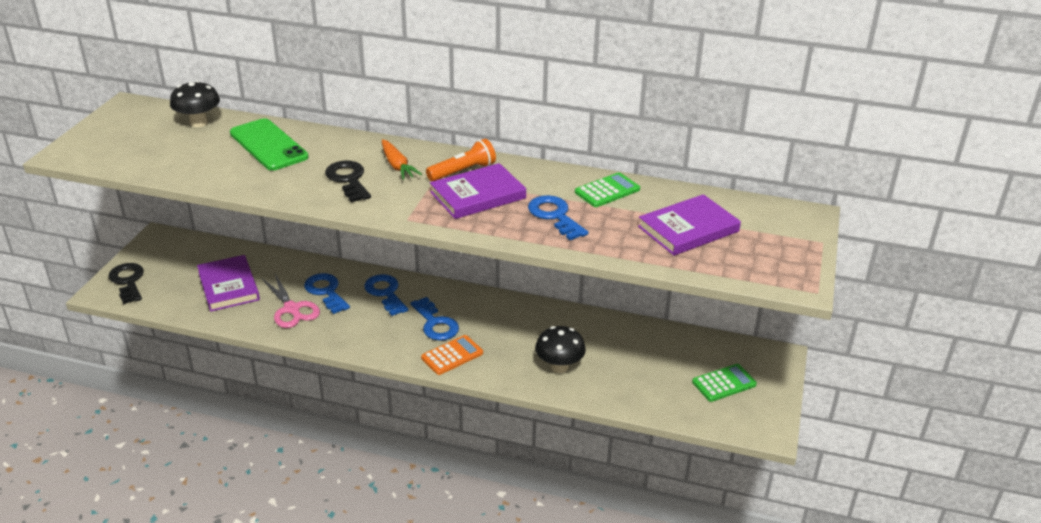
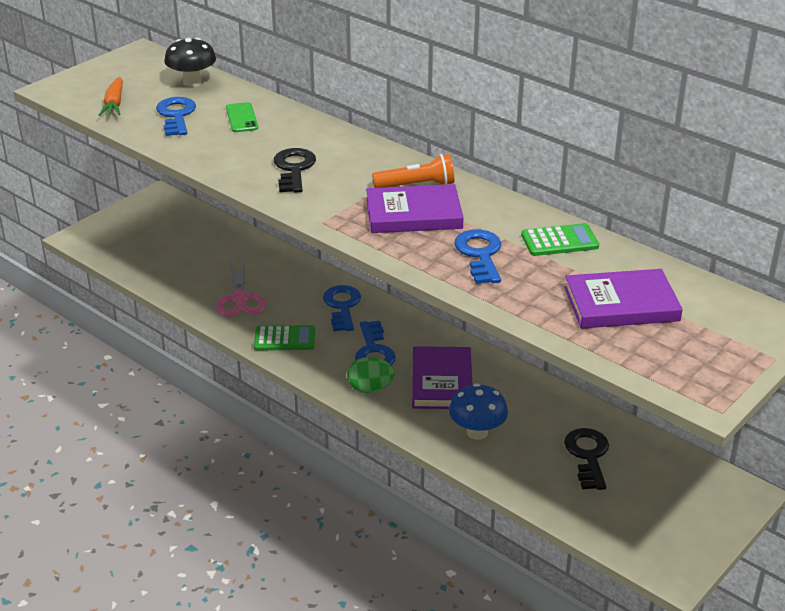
camera: 25 degrees right, 0 degrees up
black key [108,263,144,304] -> black key moved to [564,428,609,490]
purple book [197,255,260,312] -> purple book moved to [412,346,472,409]
green phone [230,118,309,171] -> green phone [226,102,258,132], size x0.55
blue key [304,273,350,314] -> blue key moved to [156,97,196,136]
orange carrot [382,139,422,180] -> orange carrot moved to [99,77,123,116]
orange calculator [421,335,483,375] -> green egg [347,357,395,393]
black mushroom [535,326,586,373] -> blue mushroom [449,384,508,440]
green calculator [692,364,757,402] -> green calculator moved to [254,325,315,350]

